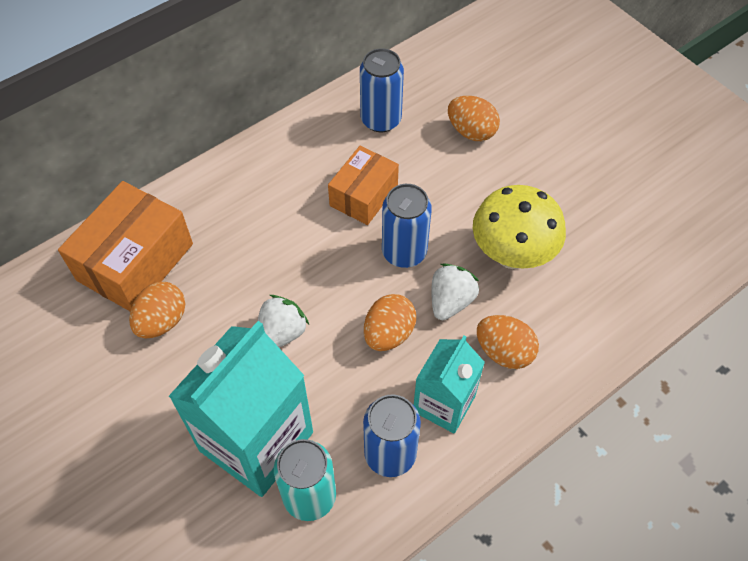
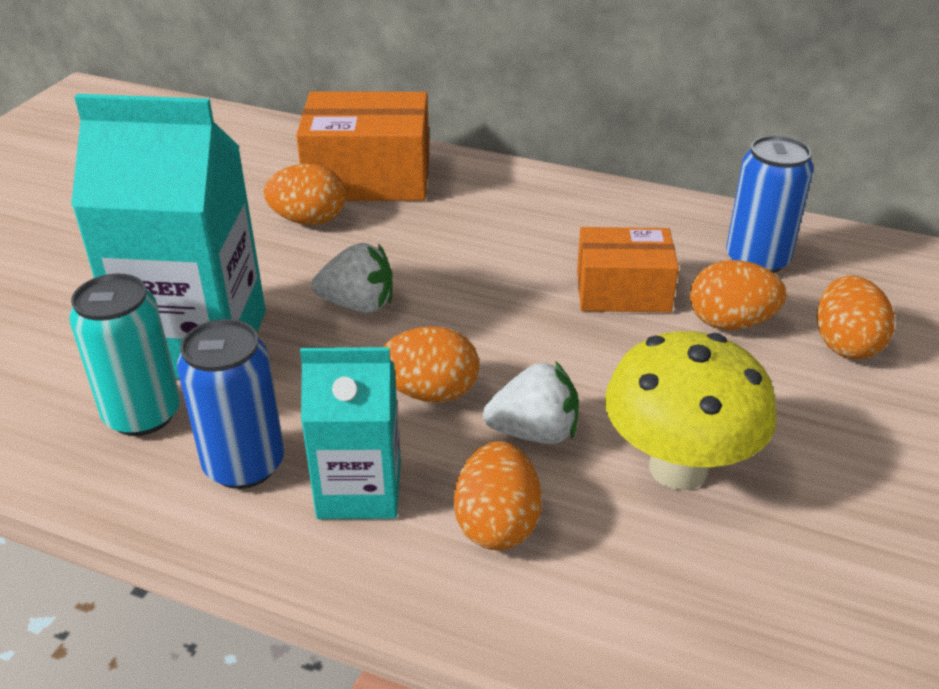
camera: 60 degrees right, 20 degrees down
blue can [382,184,432,268] -> none
none -> orange egg [690,260,786,330]

